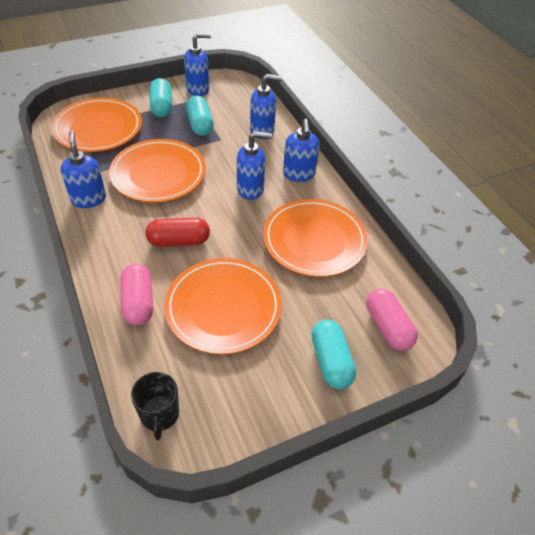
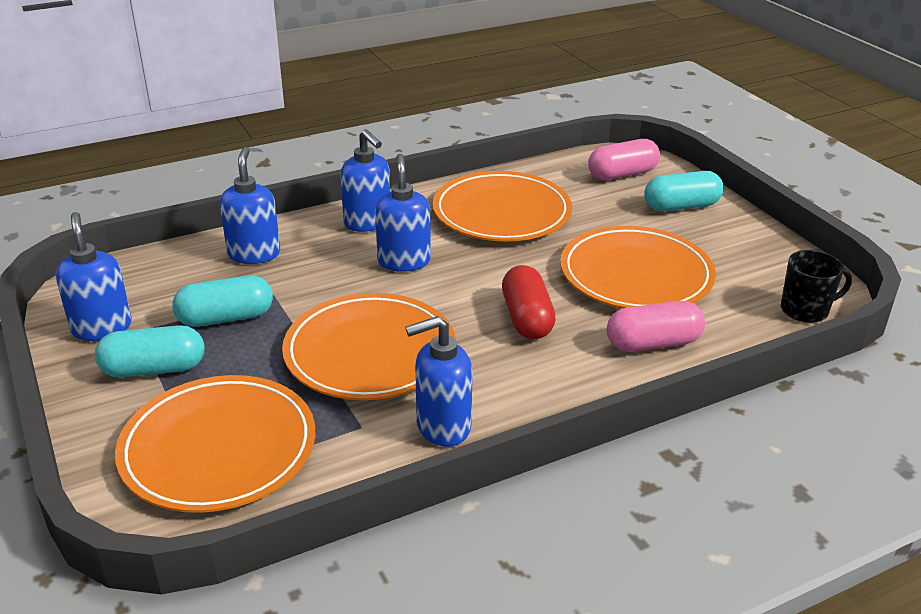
camera: 90 degrees left, 15 degrees down
blue soap dispenser [283,119,320,182] -> blue soap dispenser turned 60 degrees clockwise [340,129,390,232]

